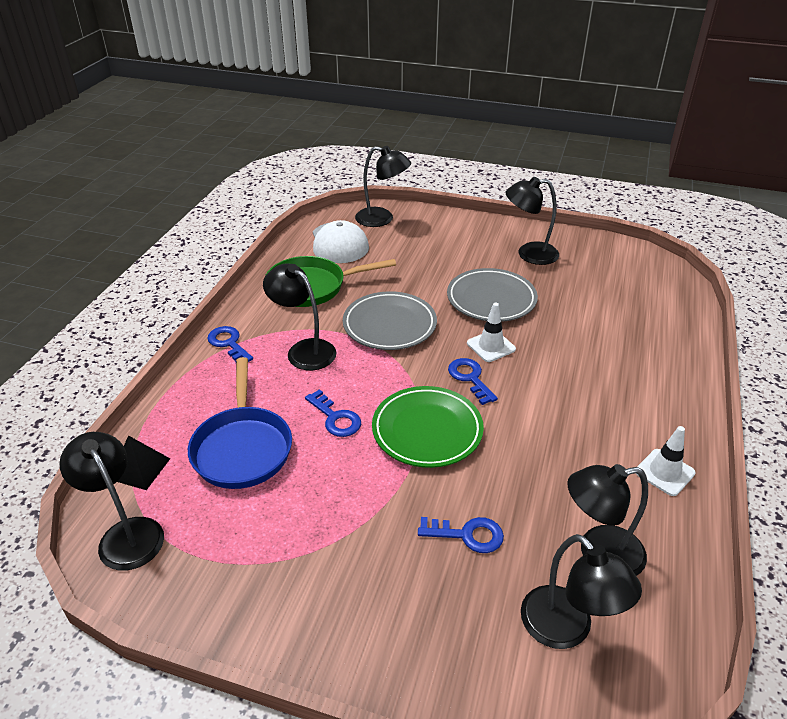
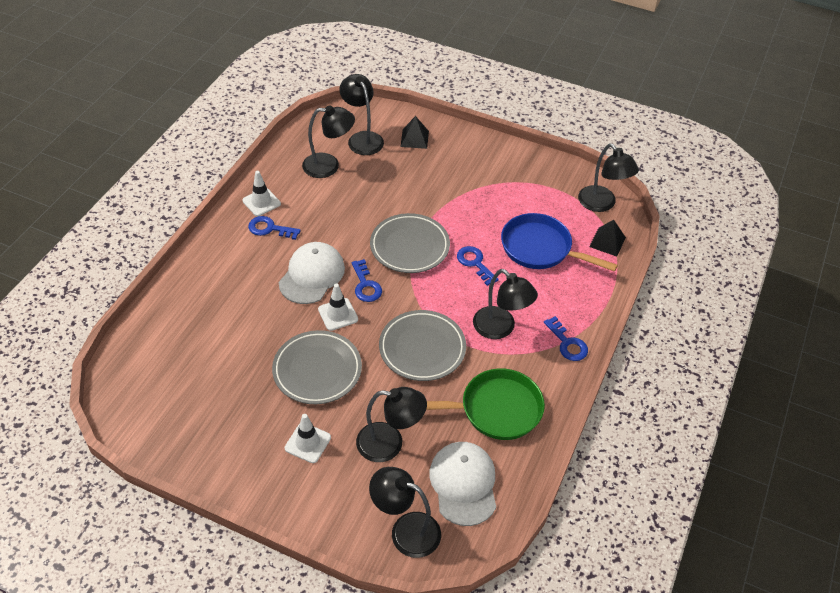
camera: 175 degrees left, 10 degrees up
blue pan [188,357,292,489] -> blue pan turned 60 degrees counterclockwise [501,213,618,272]
green plate [372,386,484,468] -> grey plate [370,213,450,273]
blue key [418,517,504,553] -> blue key moved to [248,216,301,240]
black lamp [506,177,559,265] -> black lamp moved to [356,387,427,462]
none -> white cap [279,242,345,304]
none -> white traffic cone [285,414,331,463]
none -> black pyramid [400,116,429,149]

